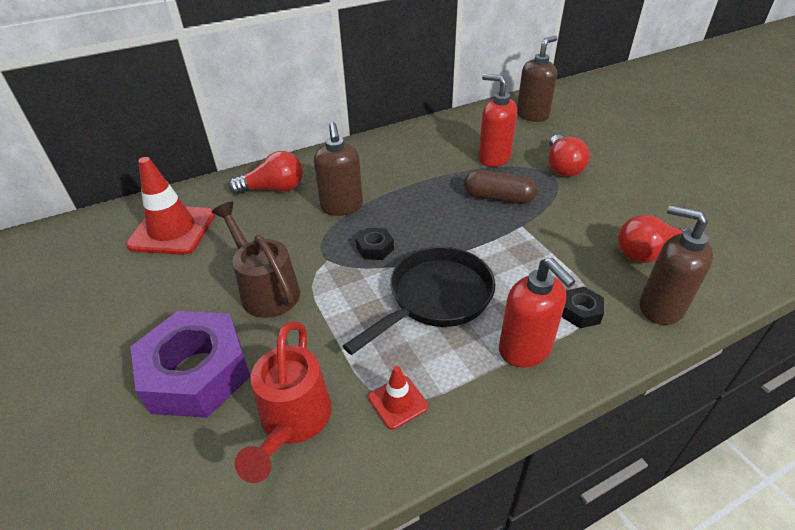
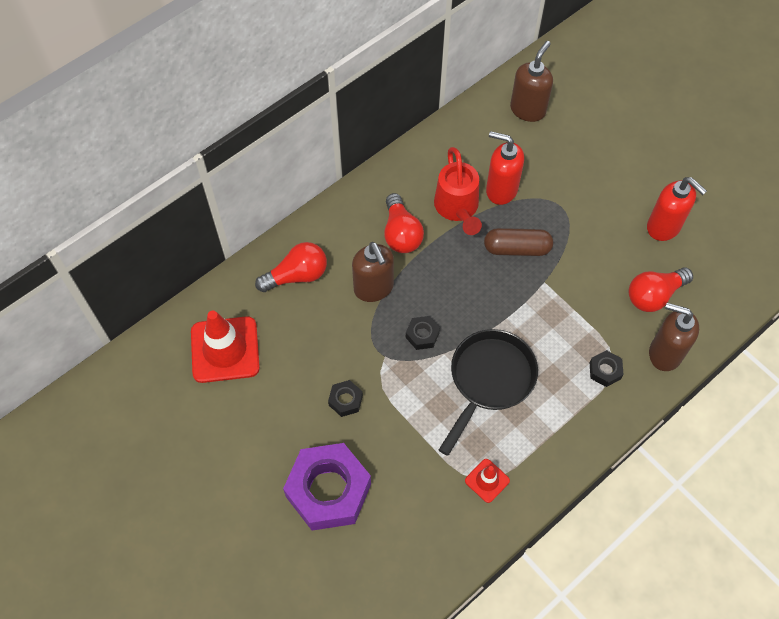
camera: 15 degrees left, 20 degrees up
brown watering can [212,202,300,318] -> black nut [328,380,363,417]
red watering can [235,321,332,483] -> red watering can moved to [434,147,482,235]
red soap dispenser [499,258,575,368] -> red soap dispenser moved to [647,177,707,241]
red light bulb [548,135,590,177] -> red light bulb moved to [384,193,424,253]

